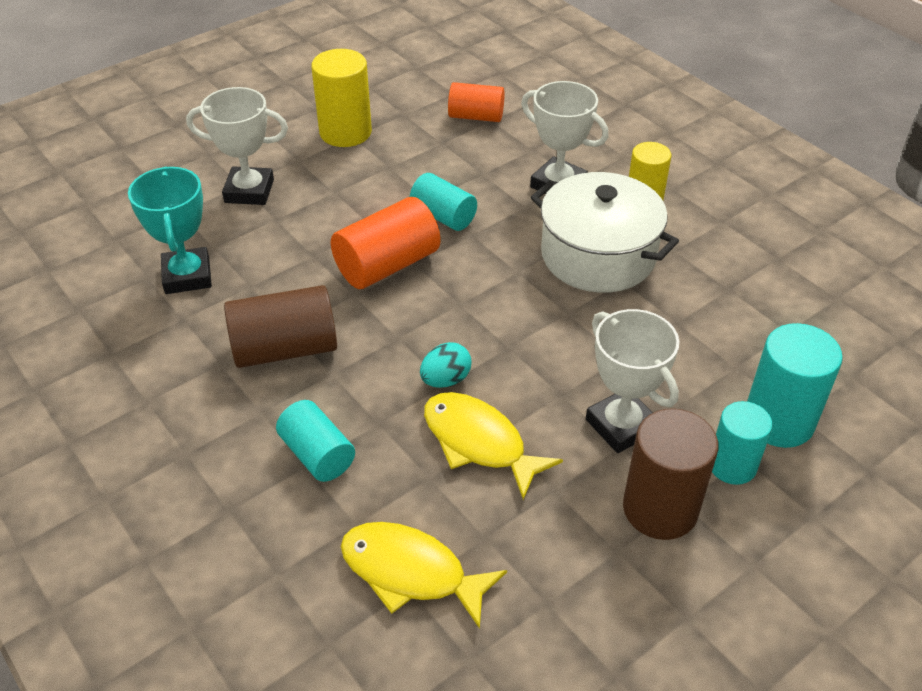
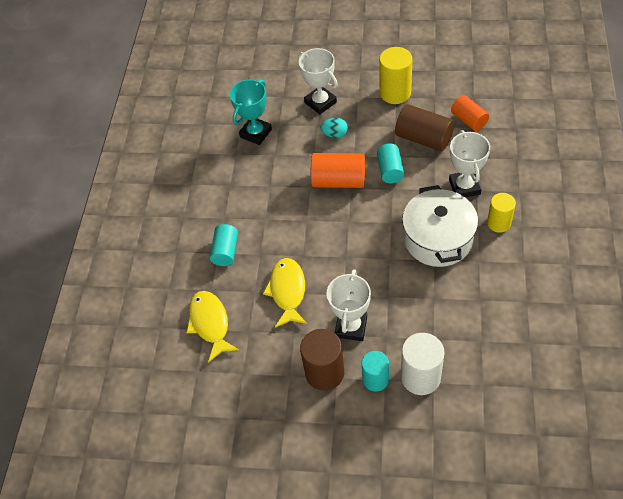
camera: 50 degrees right, 10 degrees up
brown cylinder [224,285,337,368] -> brown cylinder moved to [395,104,454,151]
turquoise egg [420,342,472,388] -> turquoise egg moved to [321,118,348,138]
turquoise cylinder [747,323,843,448] -> white cylinder [401,333,444,395]

